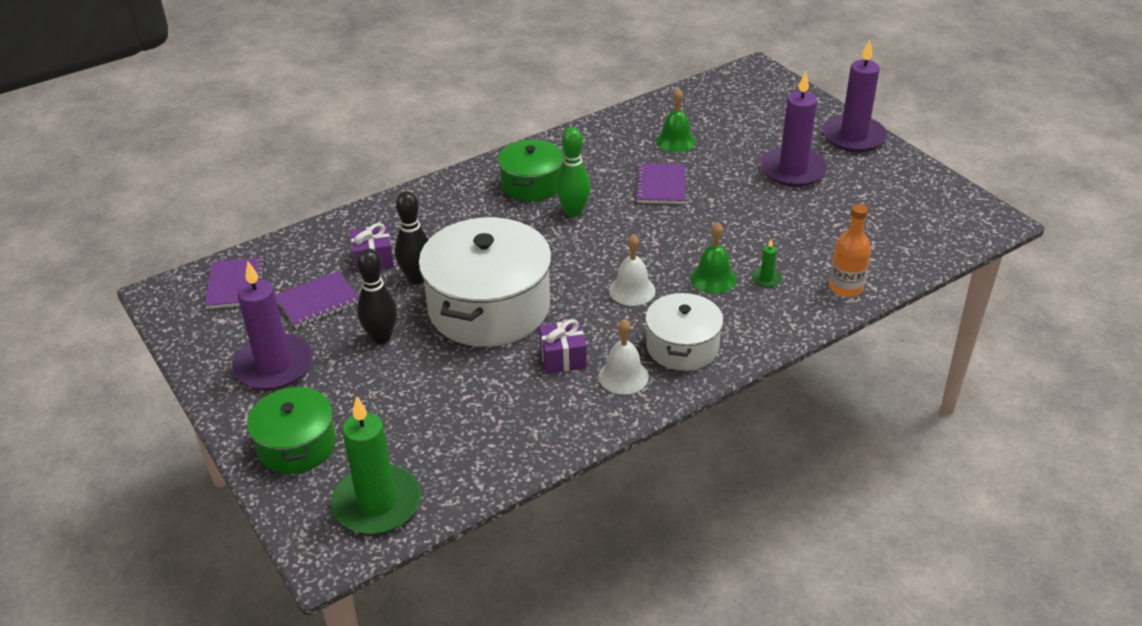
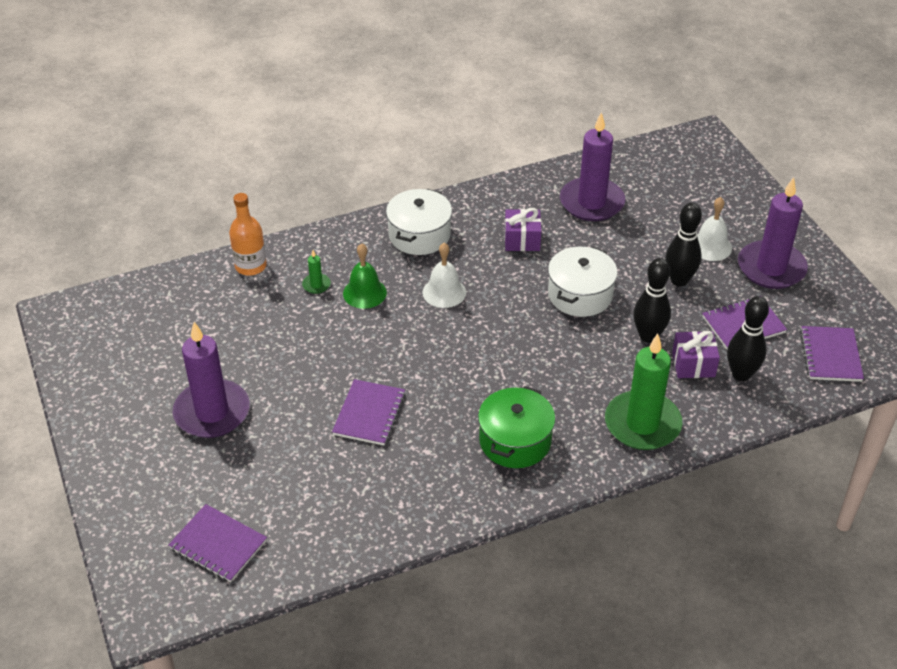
camera: 170 degrees left, 5 degrees up
green pot [247,385,336,474] -> none
green candle [331,396,421,534] -> green candle moved to [605,333,682,450]
white pot [419,217,552,347] -> white pot [548,247,618,317], size x0.57
green bowling pin [556,127,591,217] -> none
white bell [598,319,649,394] -> white bell moved to [697,197,732,261]
green bell [656,88,696,152] -> none
purple candle [823,40,887,152] -> purple candle moved to [560,112,625,221]
none -> purple notebook [168,504,267,582]
none -> black bowling pin [727,296,769,381]

